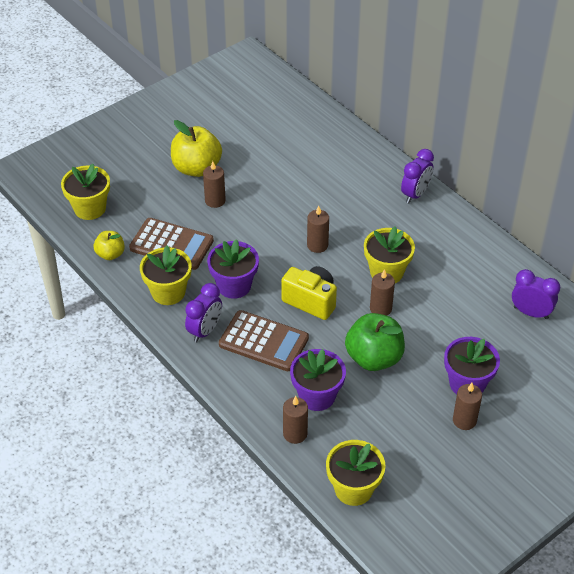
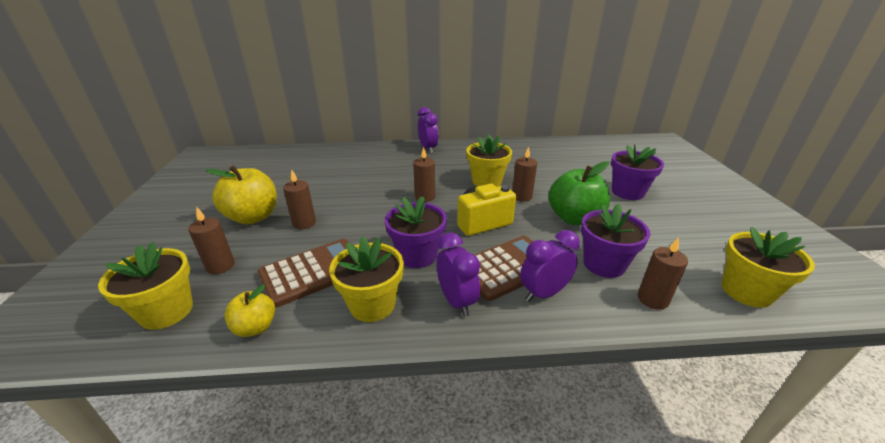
camera: 55 degrees left, 15 degrees down
brown candle [453,383,482,430] -> brown candle moved to [188,207,235,274]
purple clock [512,269,560,319] -> purple clock moved to [520,230,580,302]

